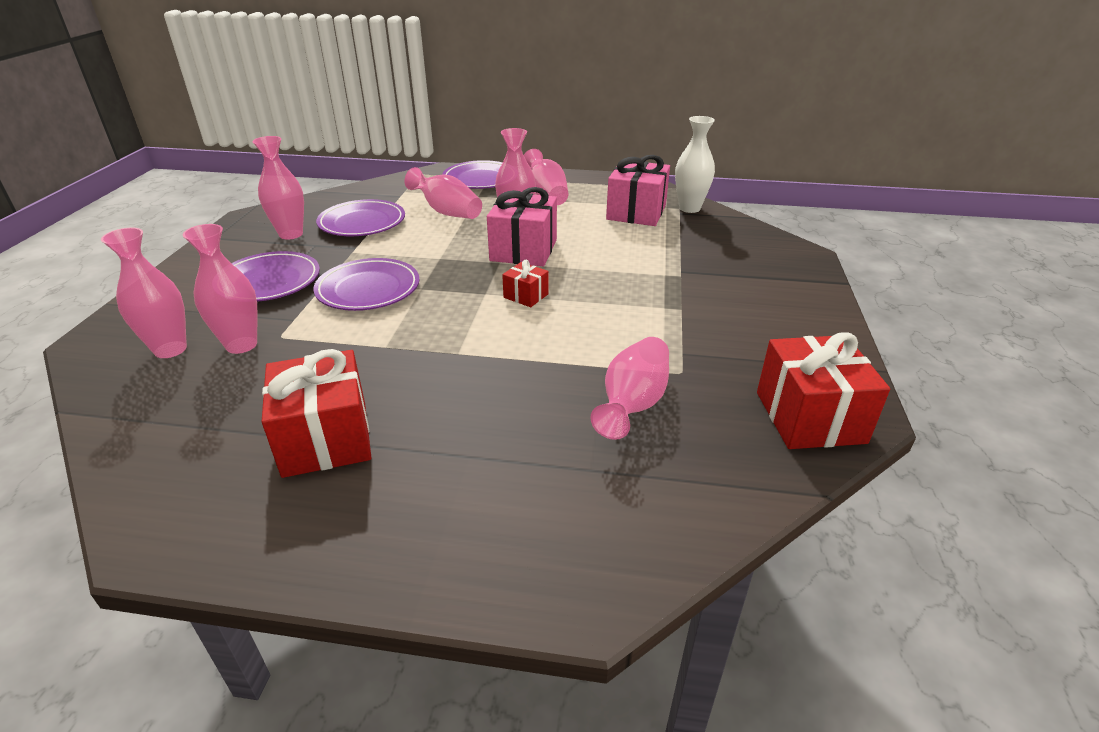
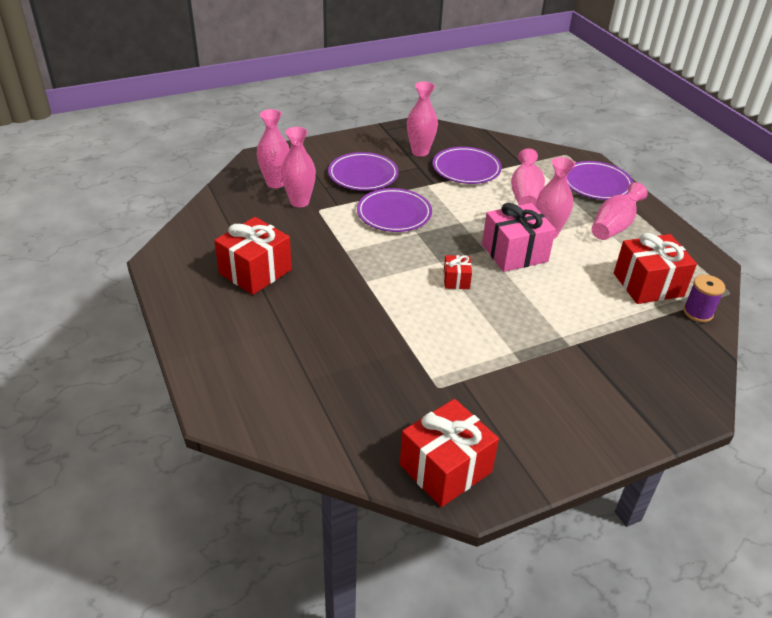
camera: 55 degrees right, 5 degrees up
pink vase [590,337,669,440] -> none
pink gift [606,155,670,226] -> red gift [614,233,697,304]
white vase [675,116,715,213] -> purple spool [683,275,725,322]

